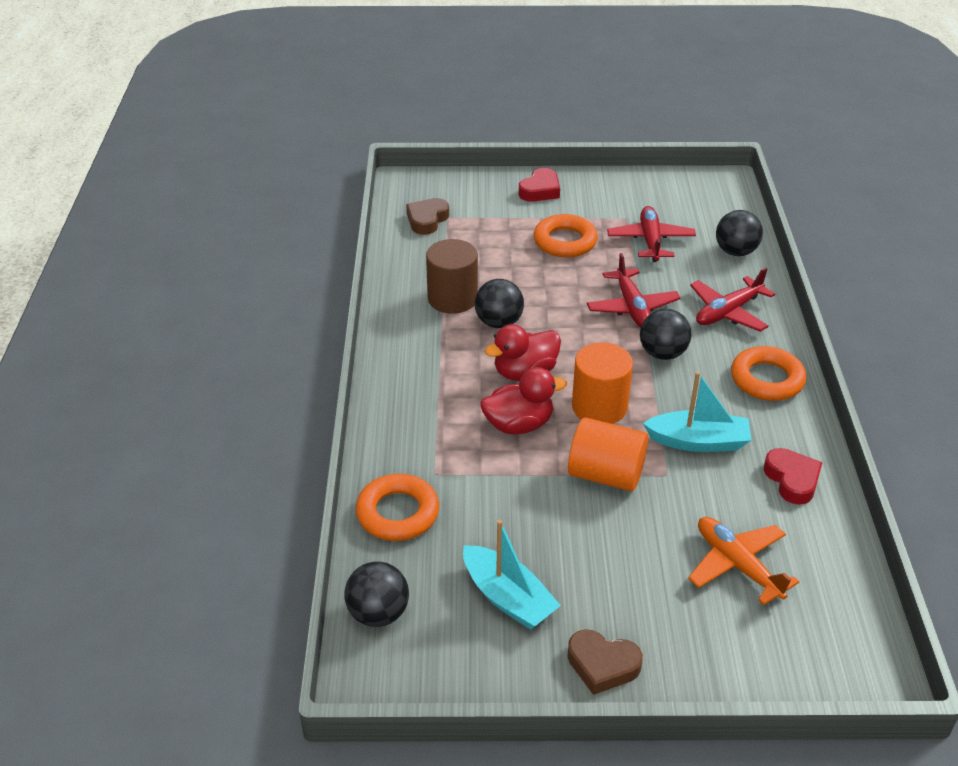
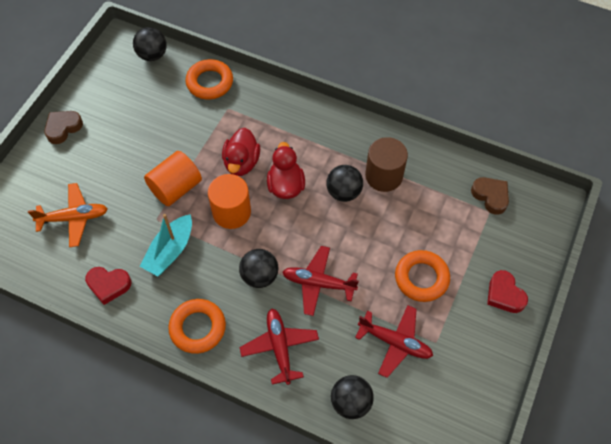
camera: 115 degrees right, 20 degrees up
turquoise boat [463,520,561,630] -> none

